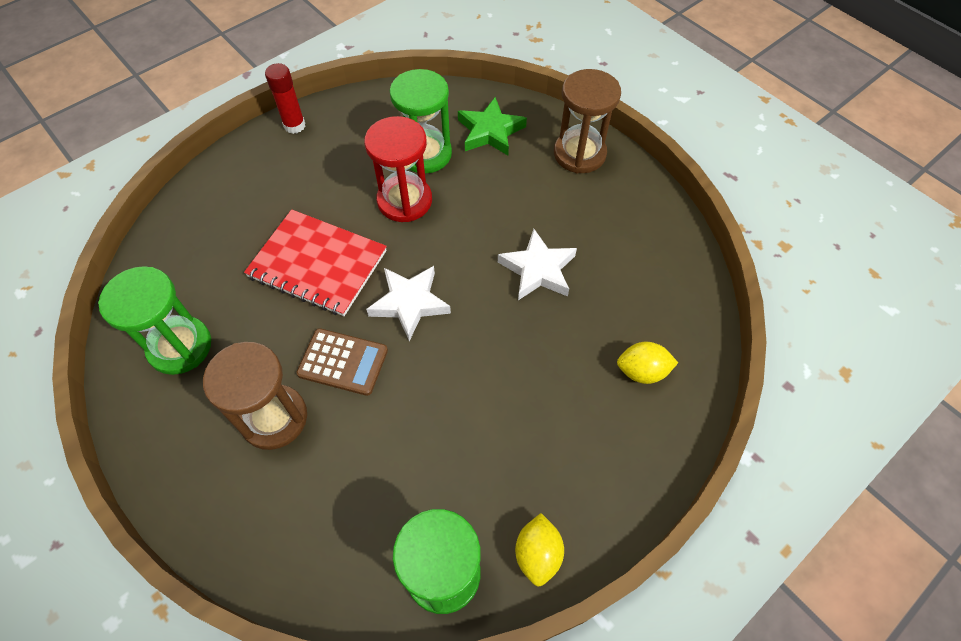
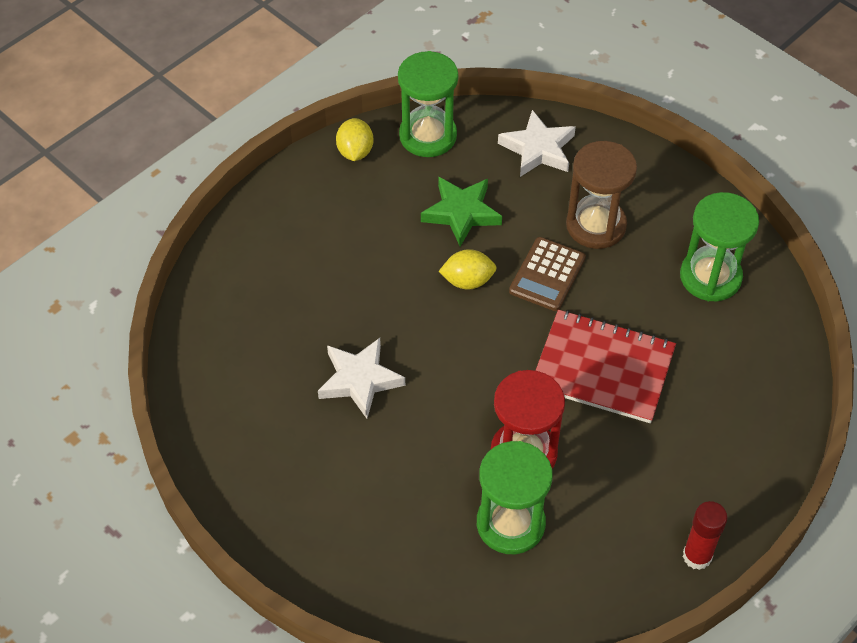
camera: 175 degrees right, 5 degrees down
brown calculator [296,328,388,396] -> brown calculator turned 75 degrees counterclockwise [509,237,586,311]
white star [366,266,451,341] -> white star moved to [498,110,576,177]
green star [458,97,527,155] -> green star moved to [421,177,502,246]
brown hourglass [554,69,621,173] -> none
yellow lemon [617,341,678,384] -> yellow lemon moved to [438,249,497,290]

